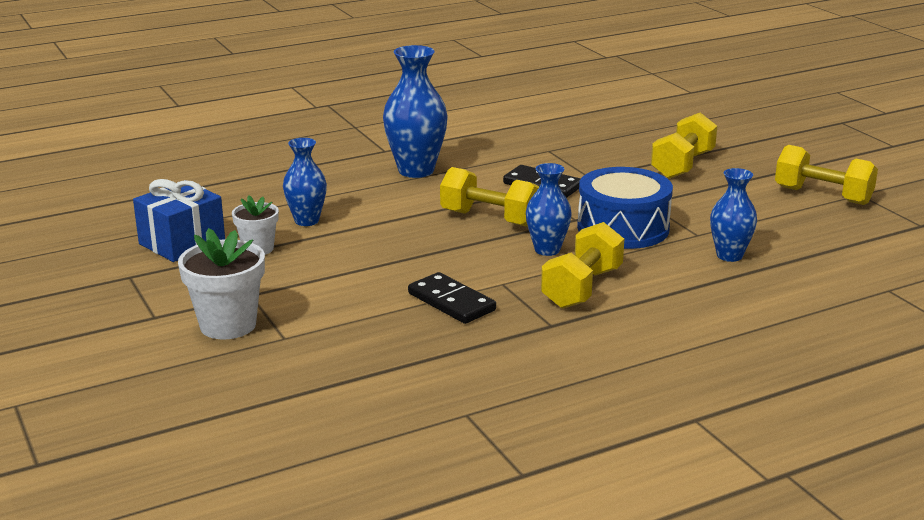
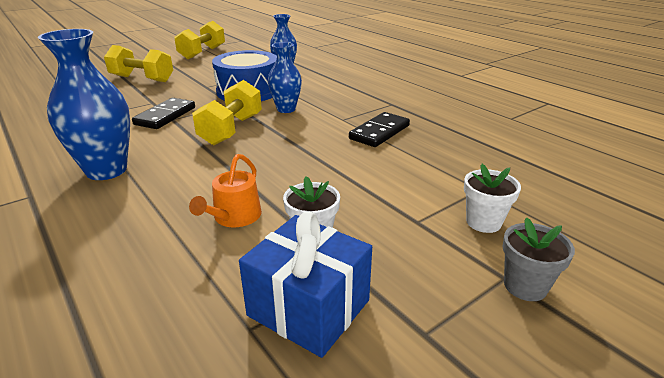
camera: 100 degrees left, 5 degrees up
white flower pot [178,228,265,340] -> white flower pot [464,164,521,233], size x0.62
blue vase [283,138,327,226] -> orange watering can [189,154,262,227]
yellow dumbbell [541,222,624,309] -> none
none -> grey flower pot [503,217,575,301]

